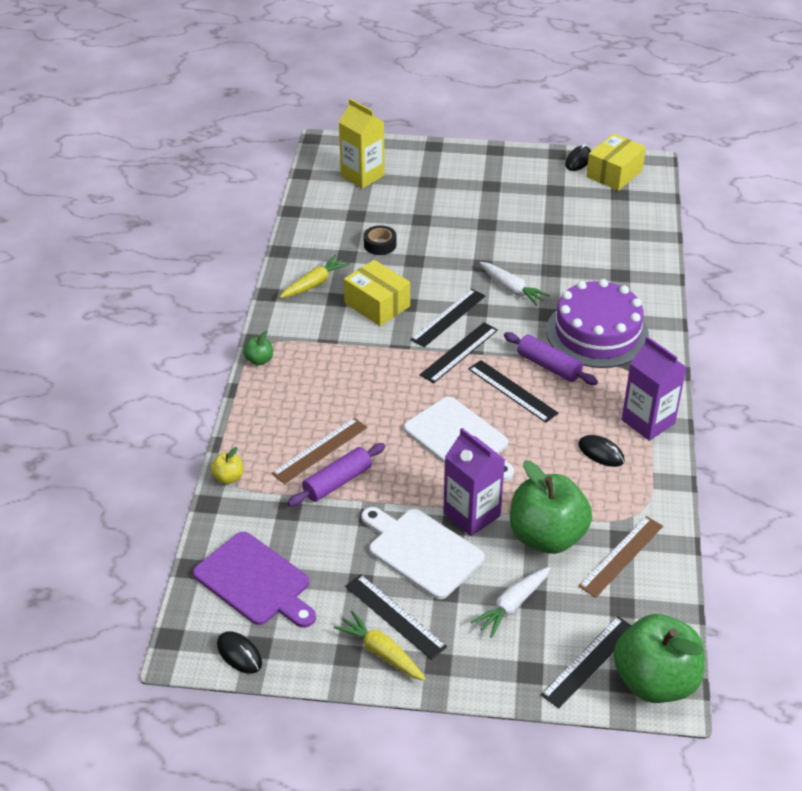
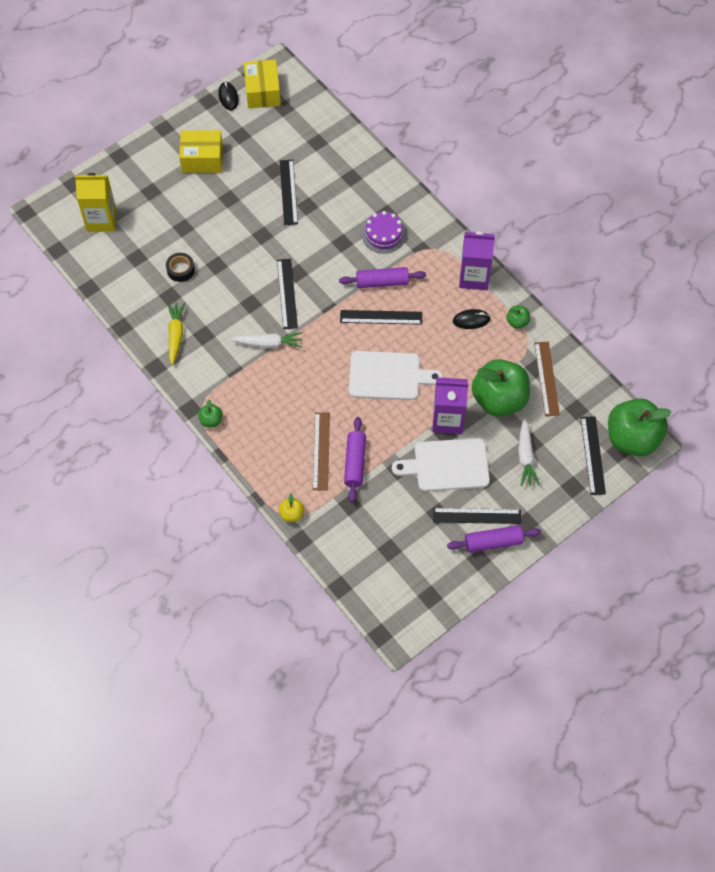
camera: 45 degrees left, 20 degrees up
purple cutting board [193,532,316,628] -> none
black mouse [217,631,262,674] -> none
yellow carrot [334,611,426,681] -> purple rolling pin [447,525,541,553]
yellow box [344,260,410,326] -> yellow box moved to [179,130,223,173]
black ruler [420,322,498,383] -> black ruler moved to [280,160,298,225]
white carrot [480,262,550,306] -> white carrot moved to [231,332,302,348]
purple cake [546,279,649,368] -> purple cake [362,211,406,253], size x0.55
none -> green apple [506,306,530,329]

